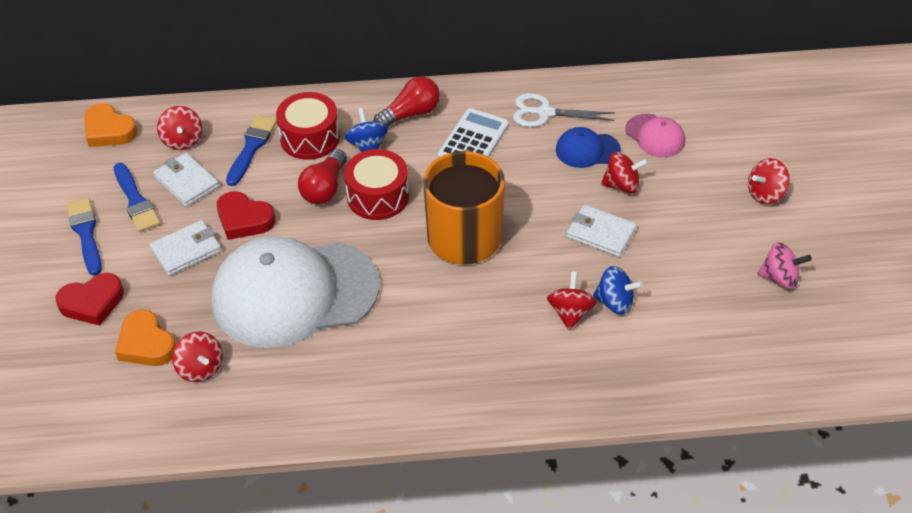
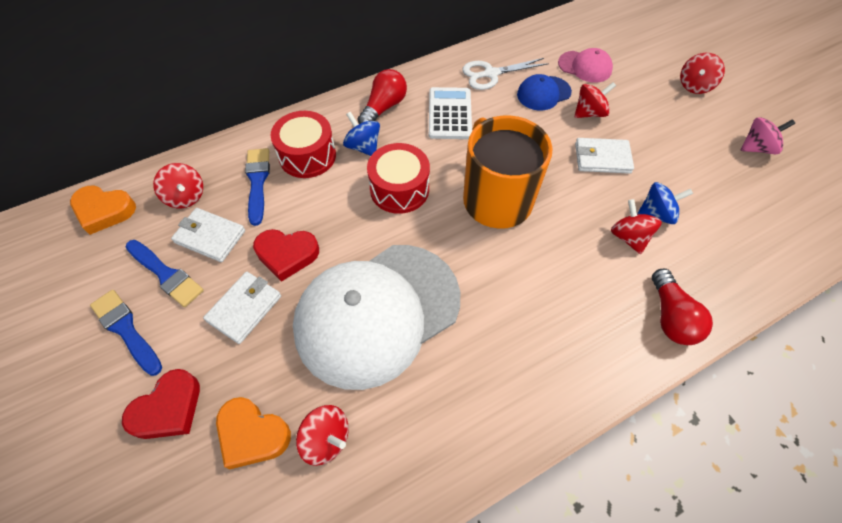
camera: 25 degrees left, 10 degrees up
red light bulb [298,149,347,204] -> red light bulb moved to [652,269,713,345]

